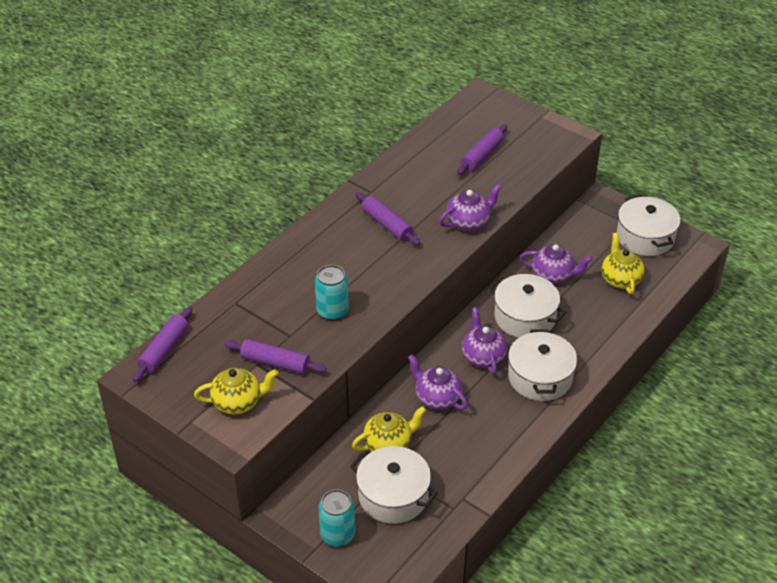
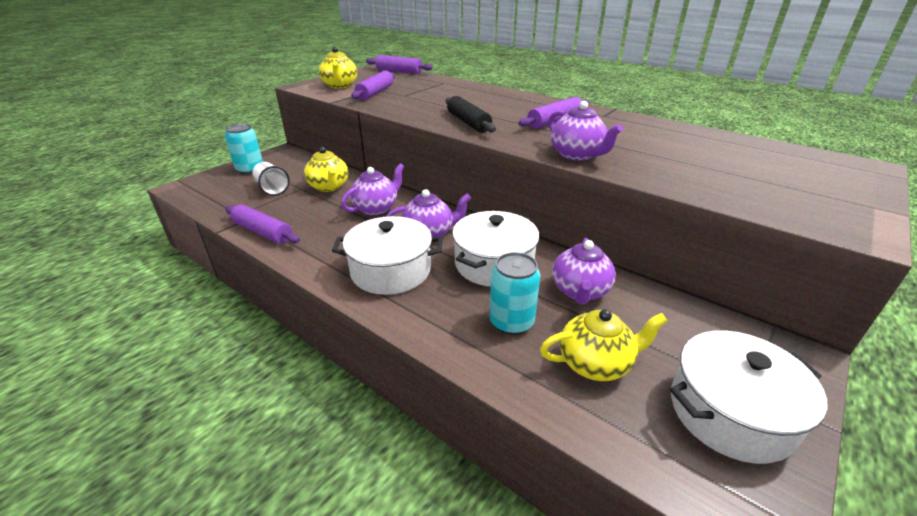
camera: 90 degrees right, 10 degrees down
turquoise can [315,265,349,320] -> turquoise can moved to [489,252,541,335]
white pot [350,446,438,524] -> white cup [253,162,290,196]
purple rolling pin [457,124,507,175] -> purple rolling pin moved to [225,205,300,244]
none -> black rolling pin [446,96,496,133]

